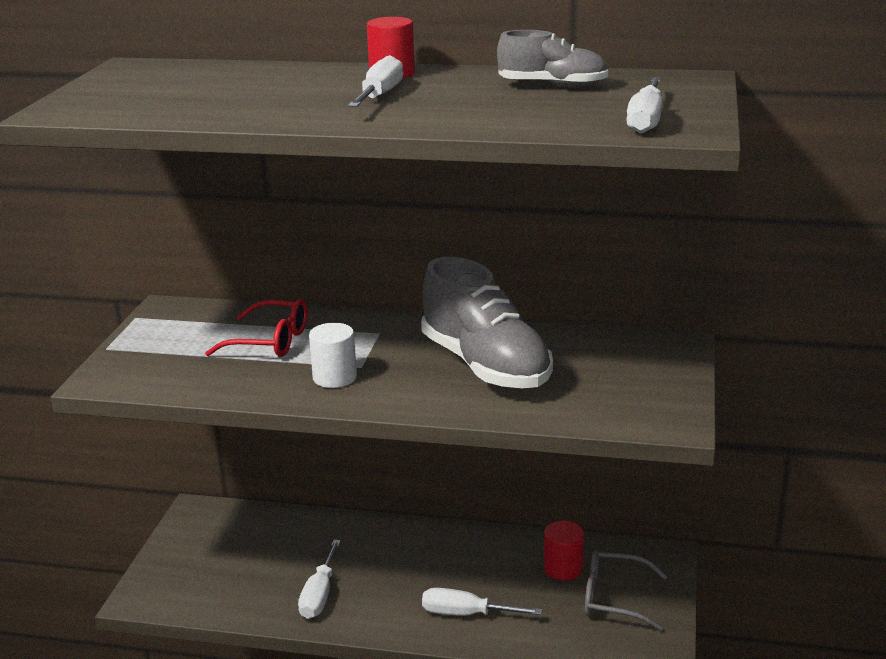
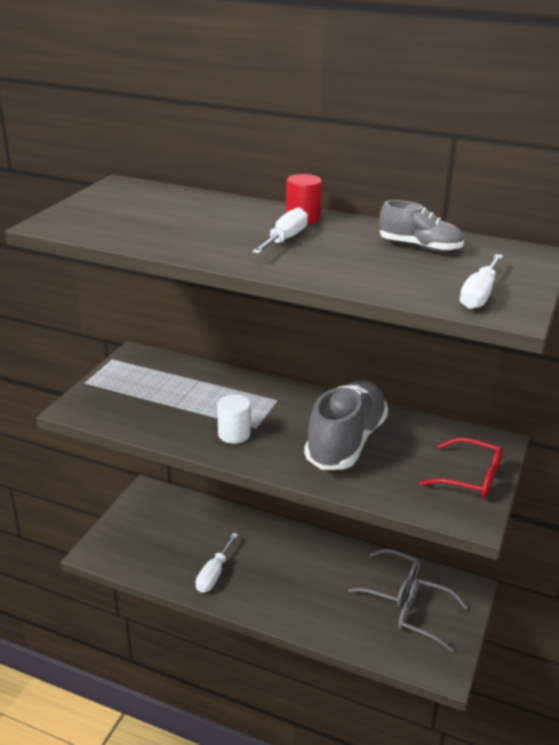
camera: 10 degrees right, 5 degrees up
red glasses [205,299,307,357] -> red glasses moved to [419,437,502,499]
grey shoe [421,257,553,389] -> grey shoe turned 135 degrees counterclockwise [304,381,388,470]
white screwdriver [422,588,543,616] -> none
red cylinder [544,521,584,581] -> grey glasses [348,549,420,607]

